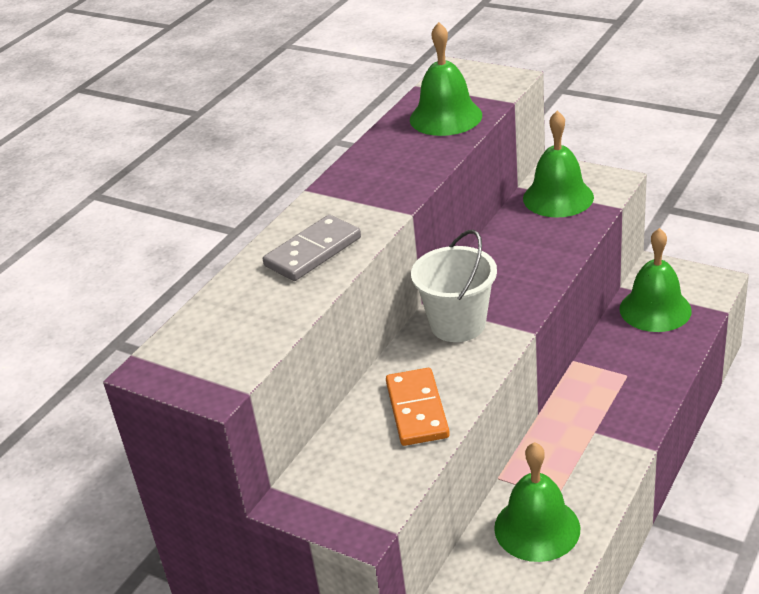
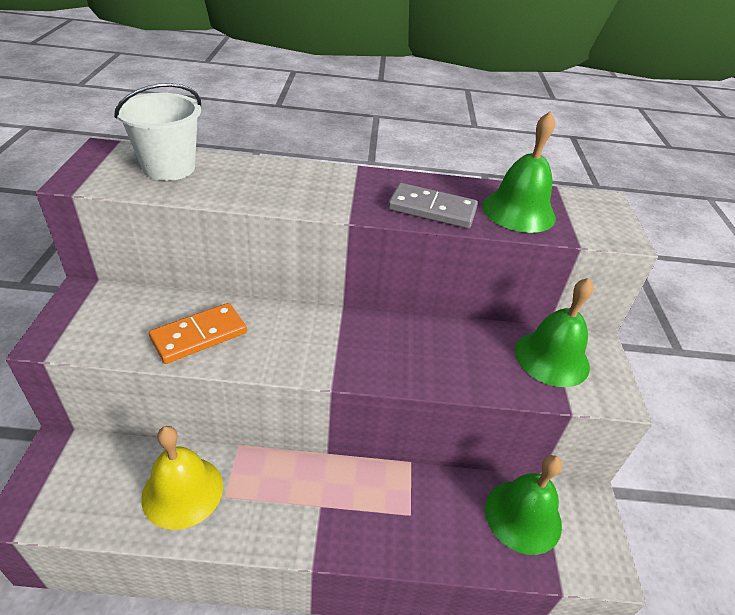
camera: 55 degrees right, 5 degrees up
grey domino [263,215,361,281] -> grey domino moved to [388,183,478,229]
white bucket [411,230,497,342] -> white bucket moved to [114,83,201,181]
green bell [494,442,580,562] -> yellow bell [141,426,223,530]

